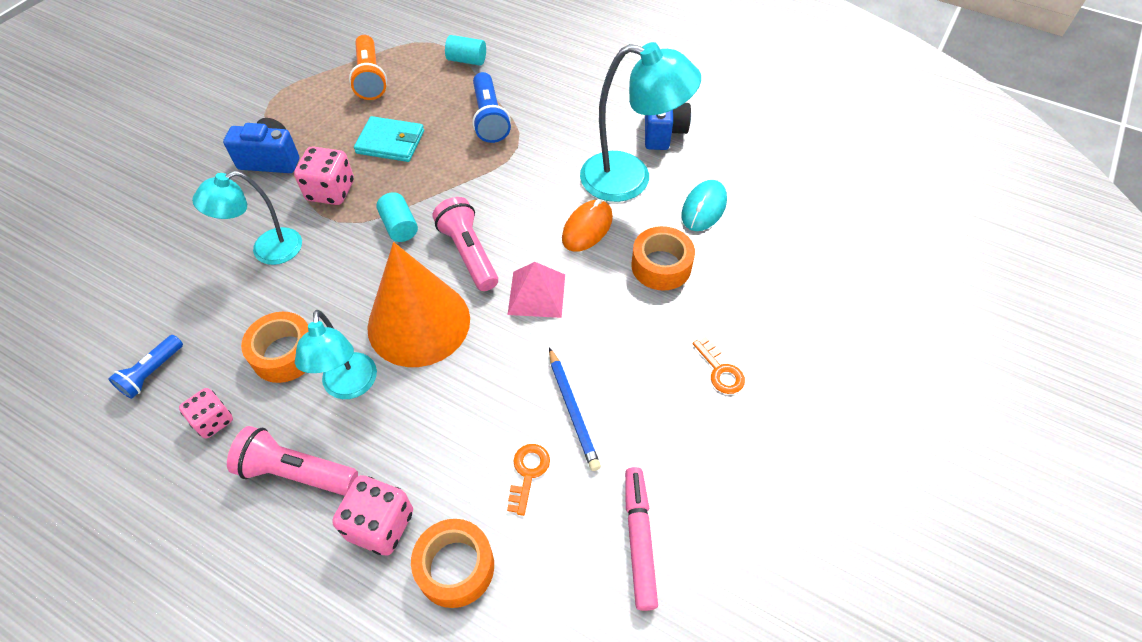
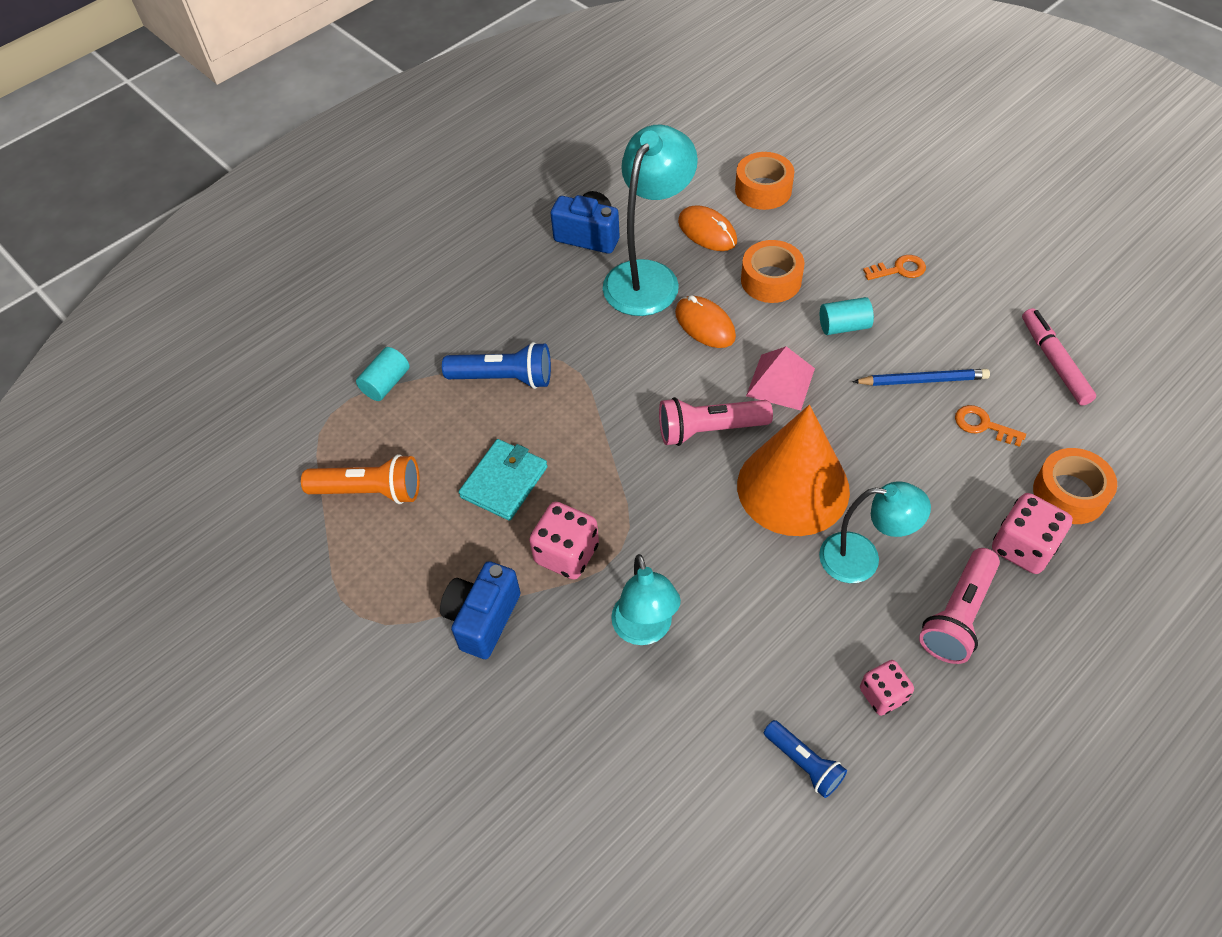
camera: 70 degrees left, 0 degrees up
orange tape [241,312,308,383] -> orange tape moved to [735,152,794,210]
turquoise cylinder [376,192,418,242] -> turquoise cylinder moved to [820,297,874,335]
pink marker [625,467,658,611] -> pink marker turned 60 degrees clockwise [1022,308,1096,406]
turquoise mouse [682,180,727,231] -> orange mouse [678,205,737,251]

